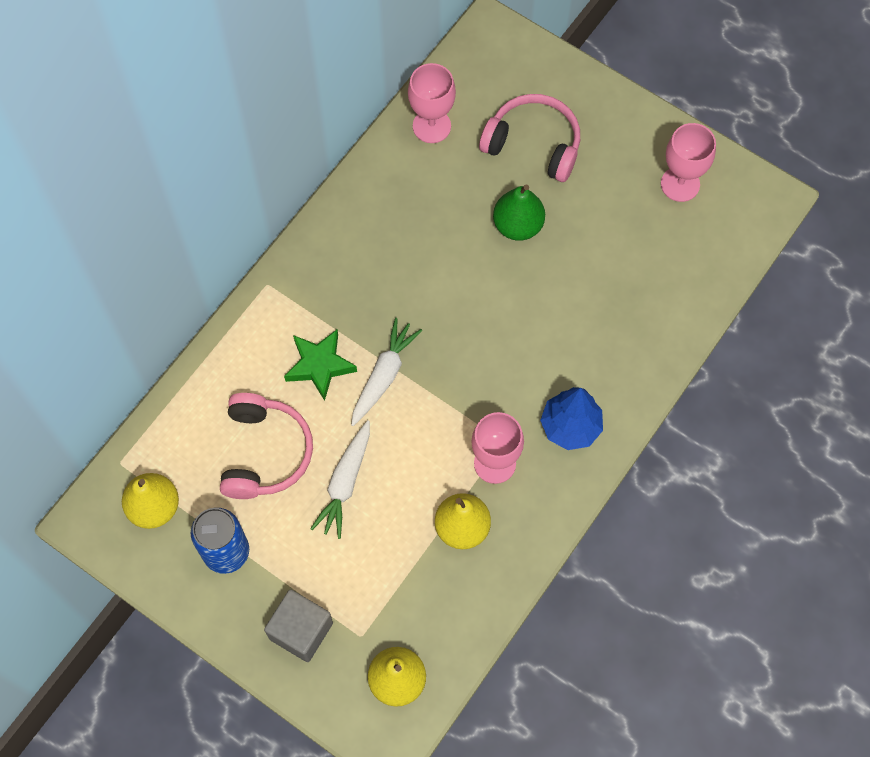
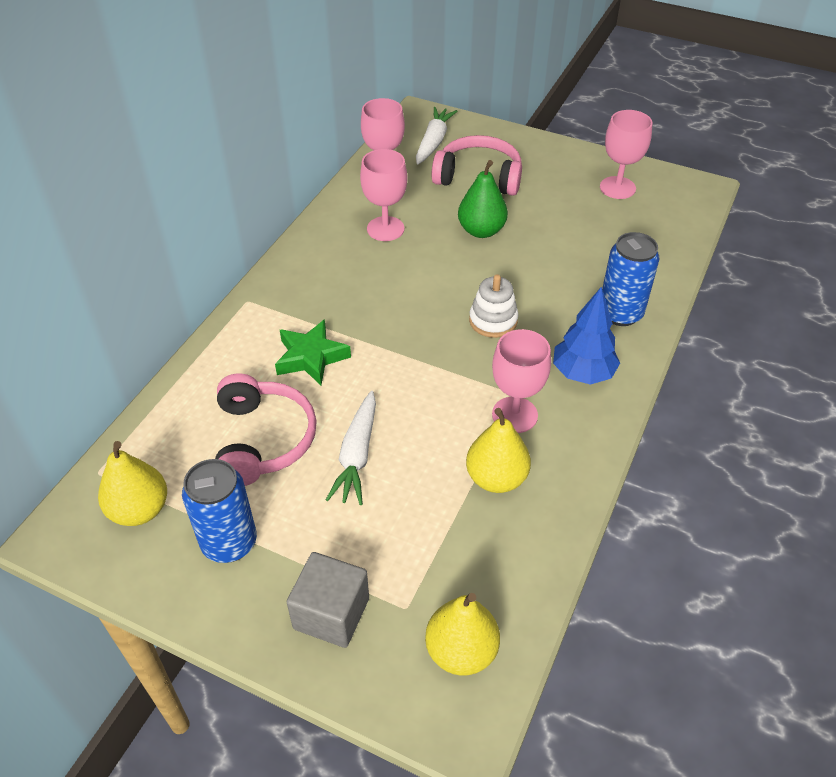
camera: 10 degrees left, 20 degrees down
white carrot [351,318,422,426] -> white carrot moved to [416,107,458,165]
none -> pink goblet [360,149,408,241]
none -> white stacking toy [469,274,518,338]
none -> blue can [602,232,660,326]

